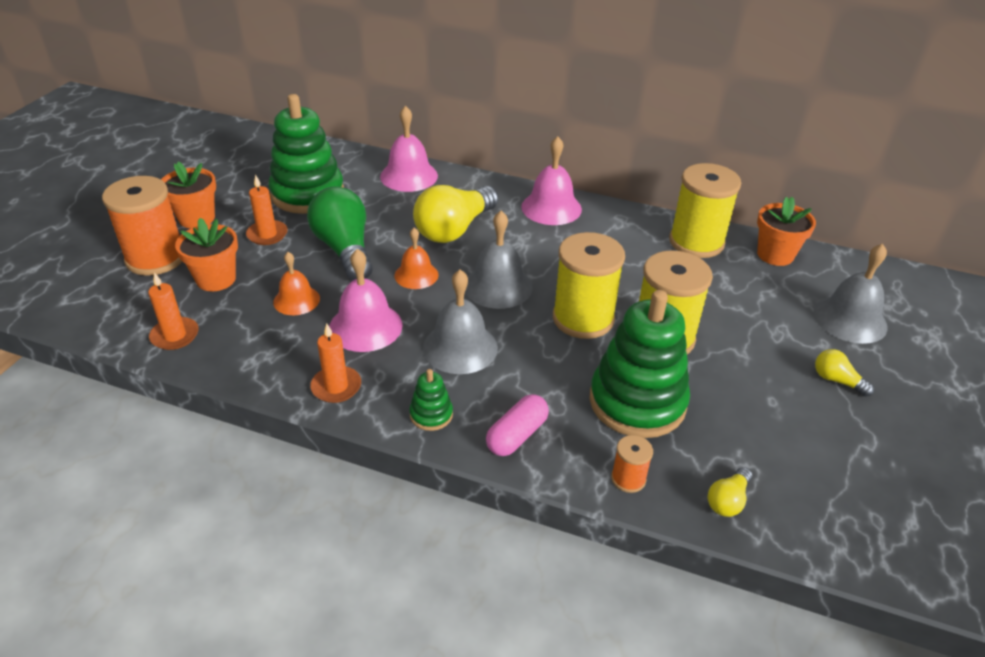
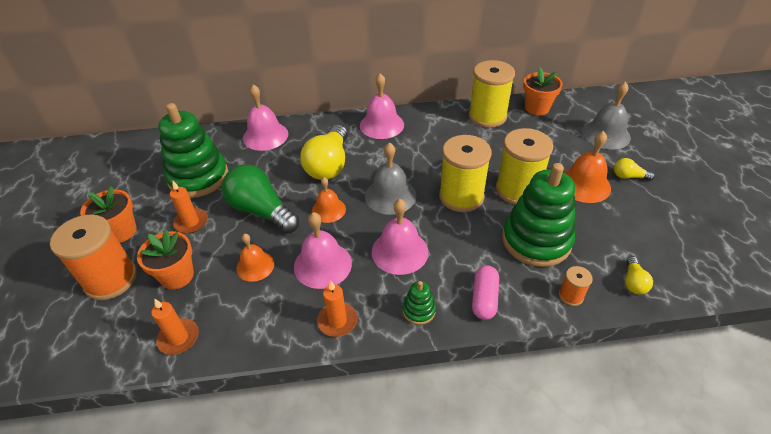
camera: 25 degrees left, 5 degrees up
grey bell [423,270,498,374] -> pink bell [372,199,429,275]
none -> orange bell [564,131,611,203]

